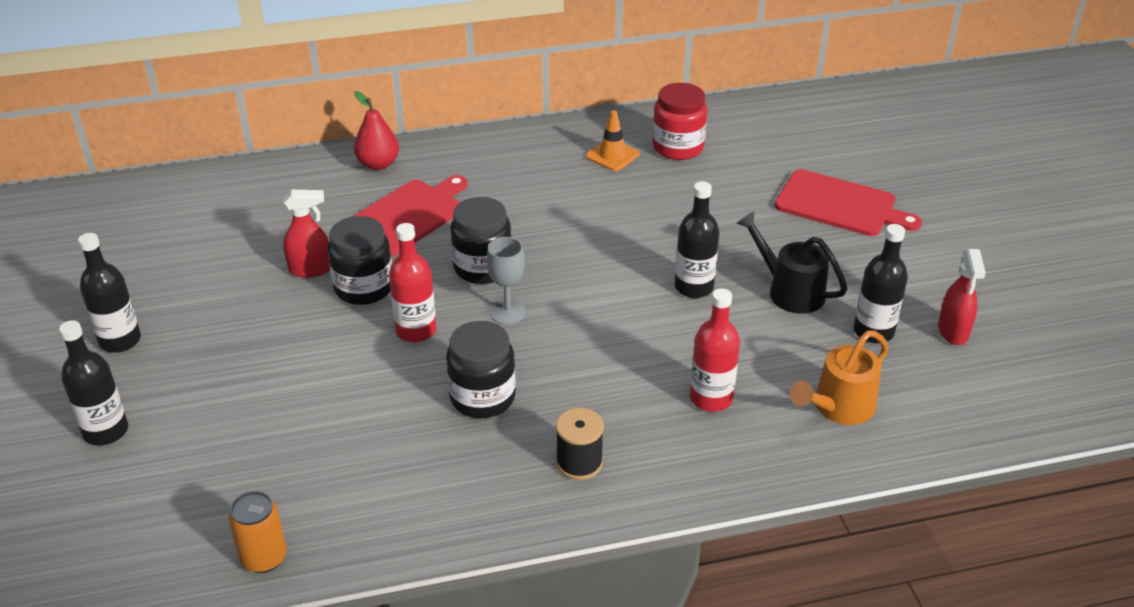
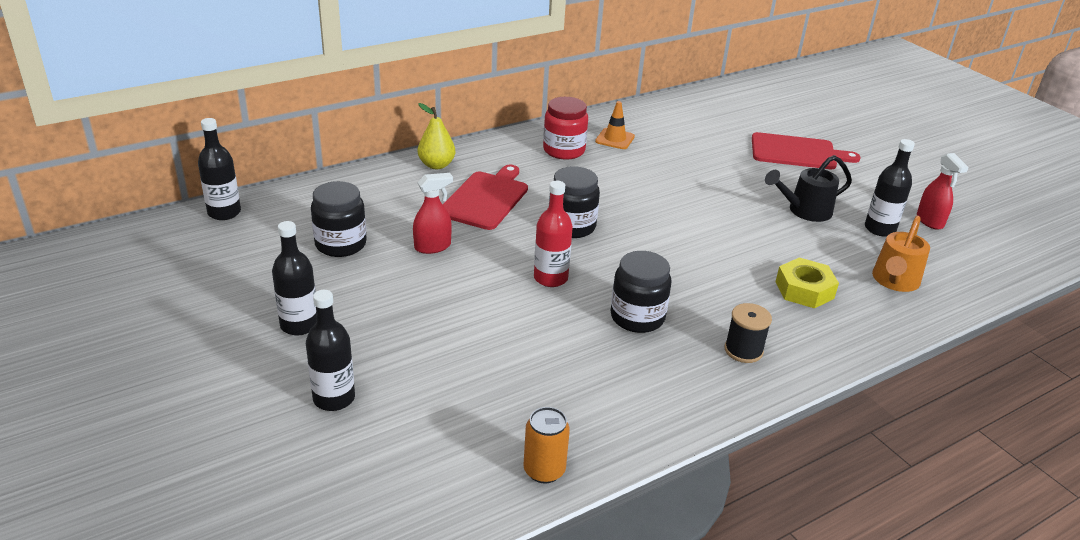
camera: 20 degrees left, 5 degrees down
black jar [328,216,392,305] -> black jar moved to [311,181,367,257]
red pear [354,91,399,170] -> yellow pear [418,103,455,169]
grey goblet [486,237,526,325] -> none
red jar [652,83,707,160] -> red jar moved to [543,97,588,160]
black bottle [675,181,719,298] -> black bottle moved to [198,118,241,220]
red bottle [690,288,740,412] -> yellow nut [776,257,839,309]
black watering can [736,212,847,314] -> black watering can turned 45 degrees counterclockwise [765,155,852,222]

